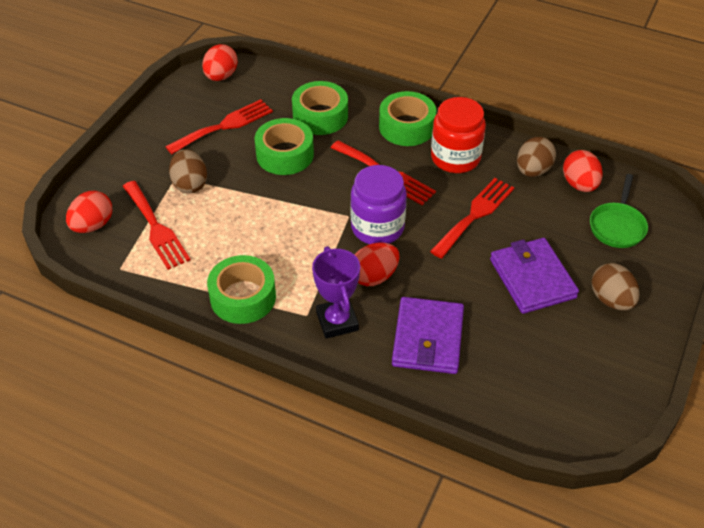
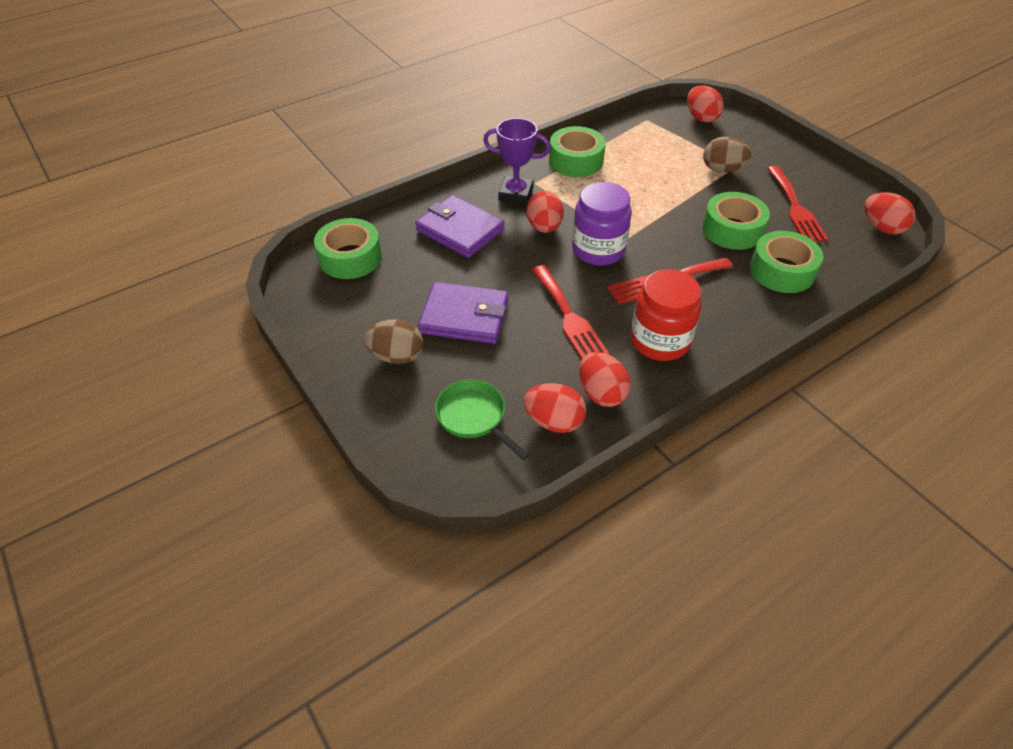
camera: 120 degrees right, 0 degrees up
red fork [123,181,191,270] -> none
green tape [379,91,437,146] -> green tape moved to [314,218,382,279]
brown egg [517,137,556,177] -> red egg [579,352,631,407]

